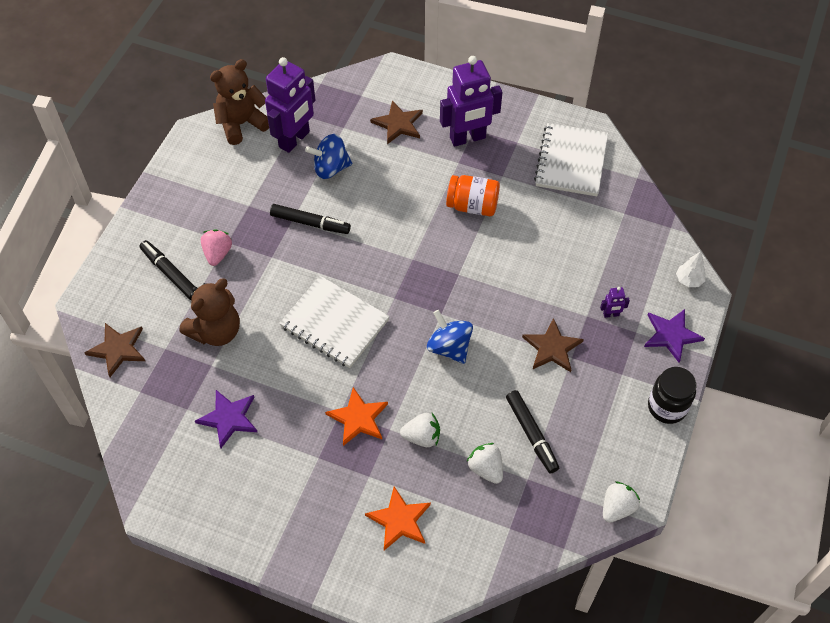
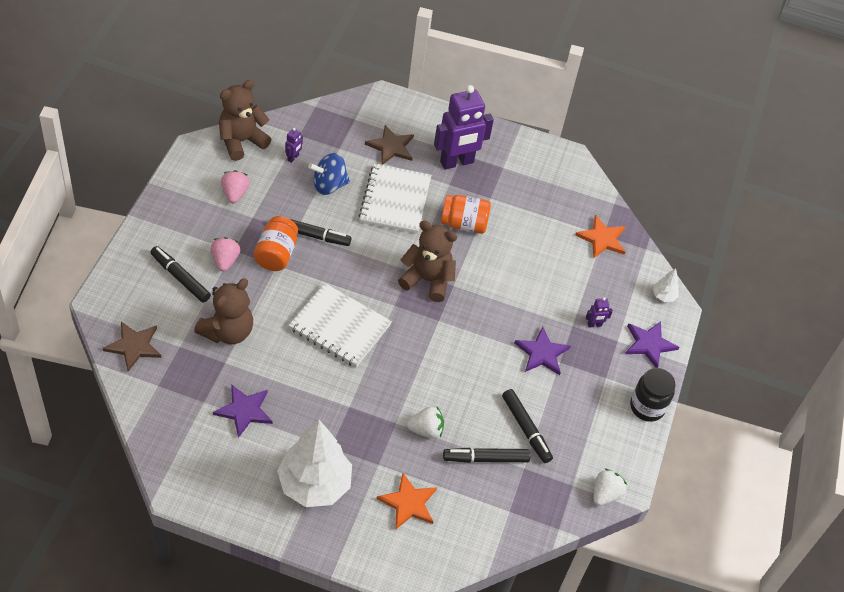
camera: 10 degrees left, 5 degrees down
purple robot [265,57,316,153] -> purple robot [285,128,303,163], size x0.40
orange star [325,387,388,446] -> orange star moved to [575,215,626,258]
blue spinning top [427,310,473,364] -> none
white strawberry [467,443,503,484] -> black marker [443,448,530,463]
brown star [522,318,584,372] -> purple star [514,327,571,375]
white notebook [534,123,608,196] -> white notebook moved to [358,163,431,234]
none -> pink strawberry [221,170,250,203]
none -> orange jar [254,216,298,271]
none -> white tree [277,420,352,507]
none -> brown teddy bear [398,221,457,302]

